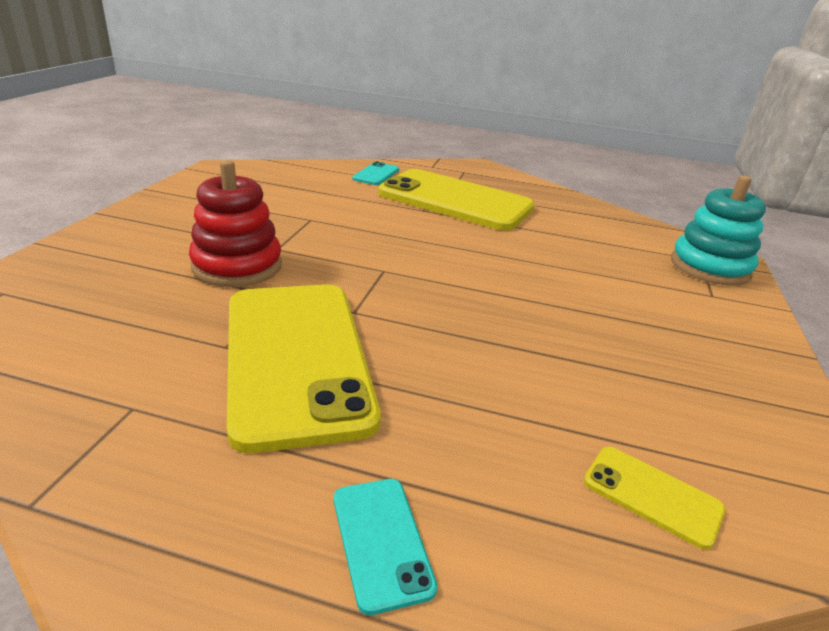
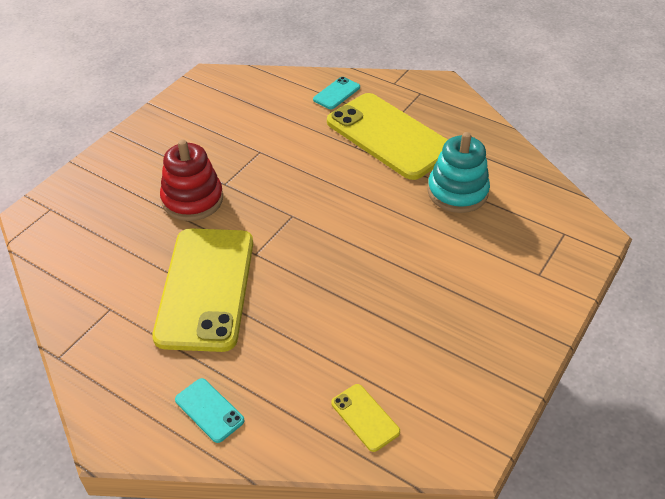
camera: 20 degrees right, 15 degrees up
turquoise phone [334,479,437,615] -> turquoise phone turned 45 degrees counterclockwise [175,378,244,443]
turquoise stacking toy [671,175,766,286] -> turquoise stacking toy moved to [427,132,490,213]

